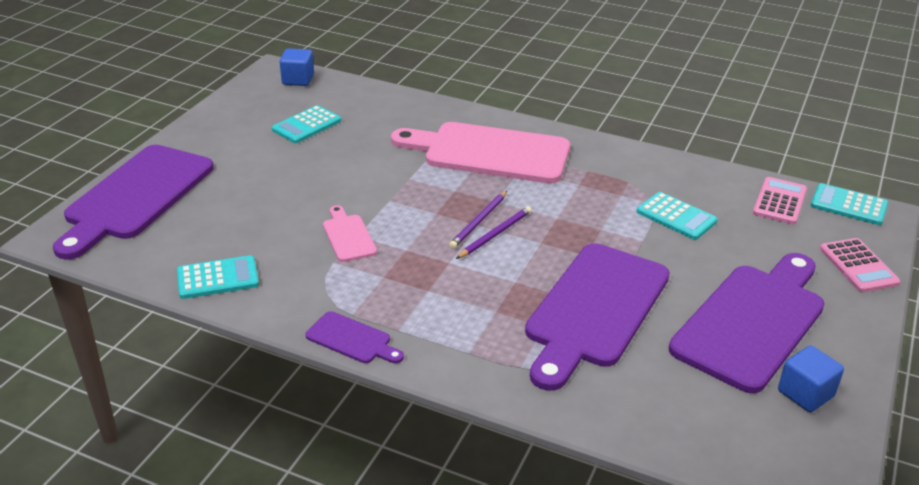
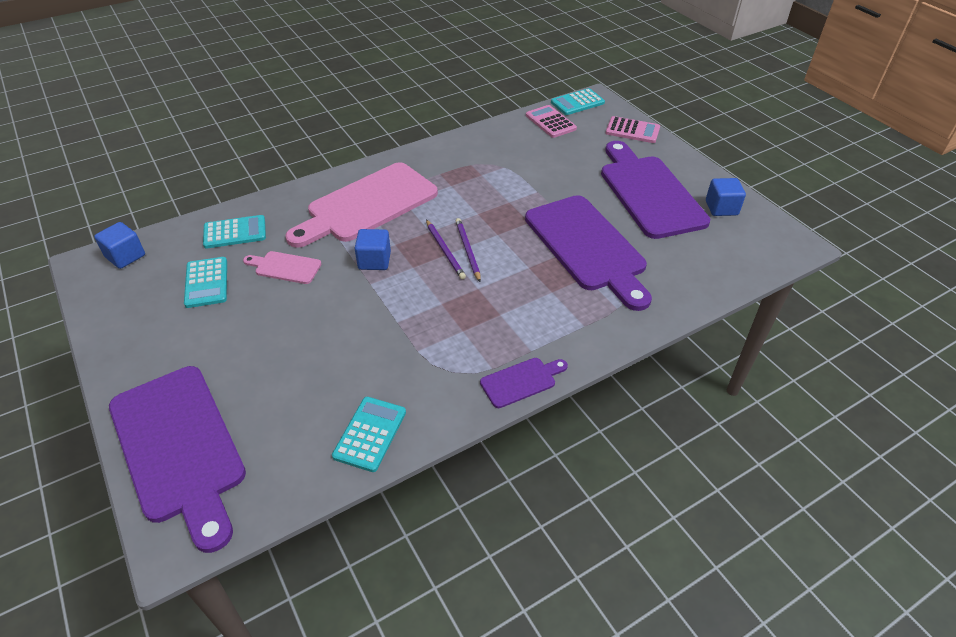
camera: 55 degrees left, 10 degrees up
pink cutting board [323,205,377,262] -> pink cutting board moved to [243,251,321,284]
turquoise calculator [637,192,718,240] -> turquoise calculator moved to [203,215,266,249]
none -> blue cube [355,229,391,270]

